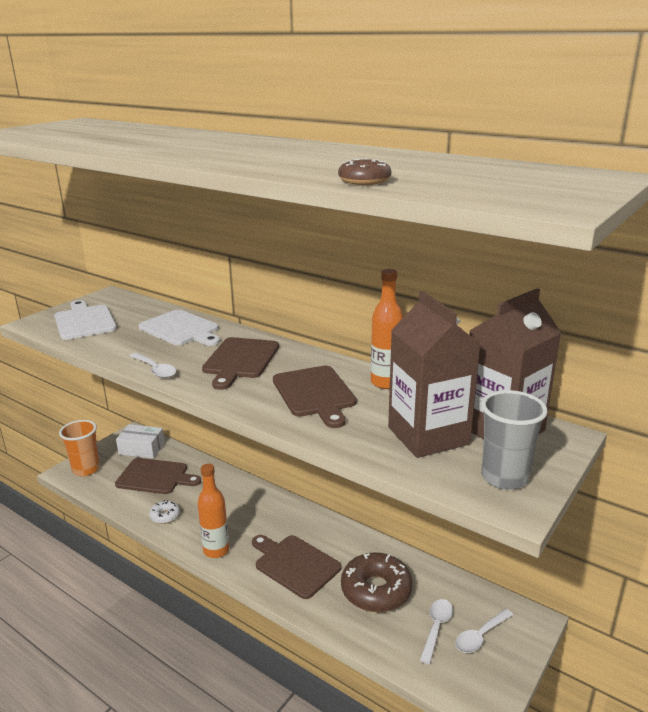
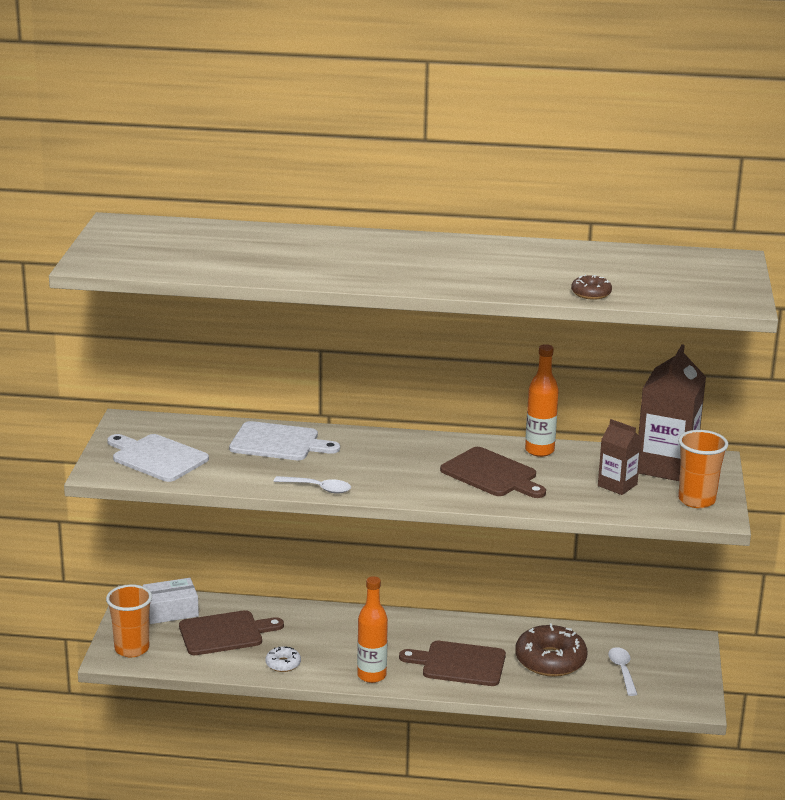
camera: 30 degrees left, 0 degrees up
brown cutting board [202,337,279,390] -> none
brown carton [388,291,481,458] -> brown carton [598,419,642,495], size x0.55
white spoon [455,609,513,653] -> none
grey cup [481,390,548,490] -> orange cup [678,430,728,508]

